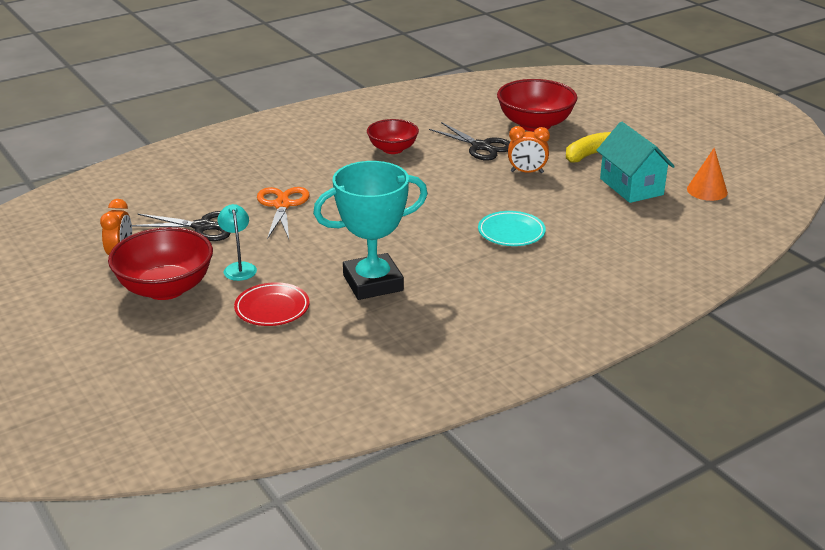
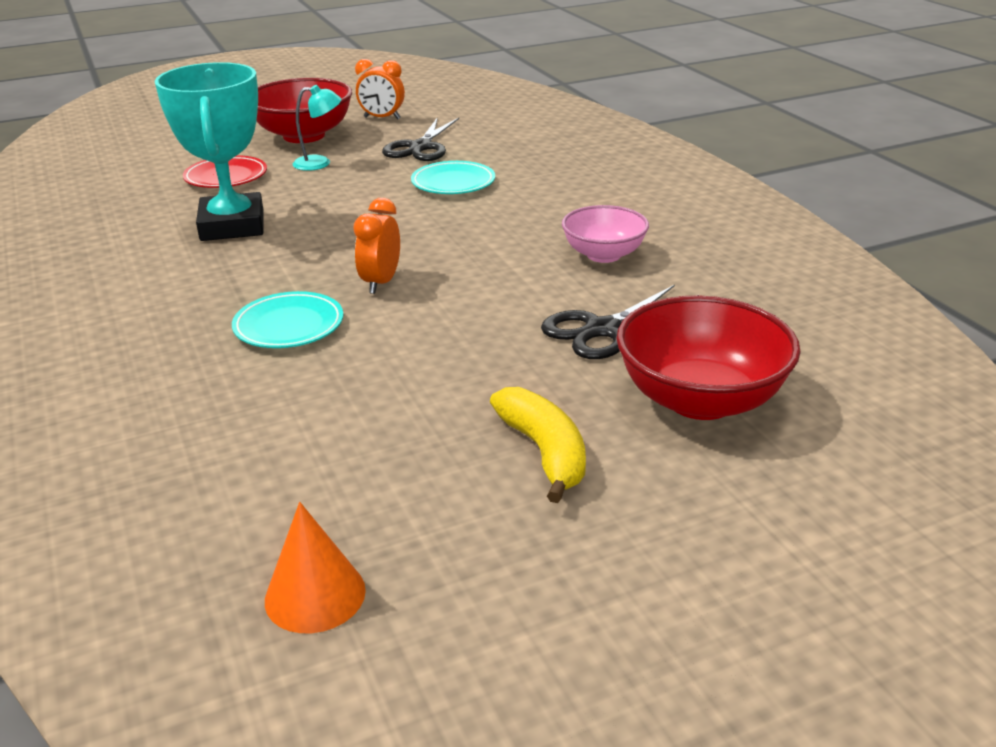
camera: 100 degrees right, 0 degrees up
orange scissors [257,187,309,239] -> turquoise plate [411,161,495,194]
red bowl [367,119,419,154] -> pink bowl [562,205,649,263]
orange clock [508,126,550,173] -> orange clock moved to [354,198,400,294]
turquoise house [596,122,675,203] -> none

